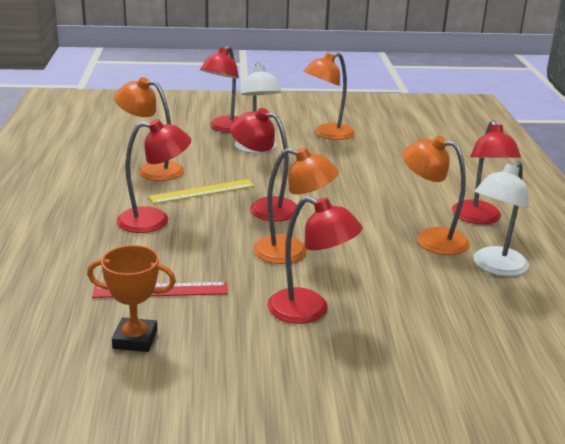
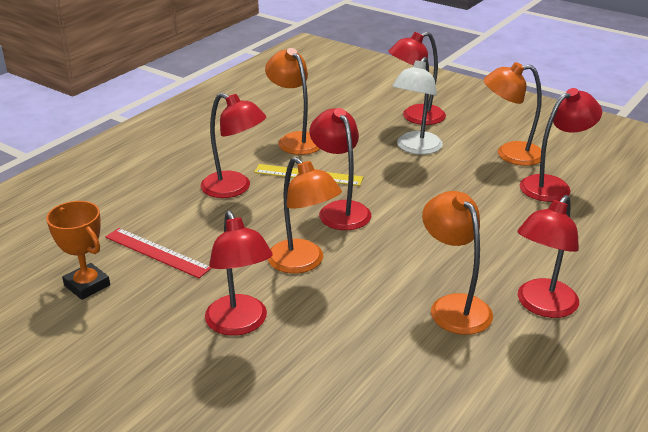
camera: 40 degrees right, 5 degrees up
white lamp [473,161,529,276] -> none
none -> red lamp [520,88,602,202]

